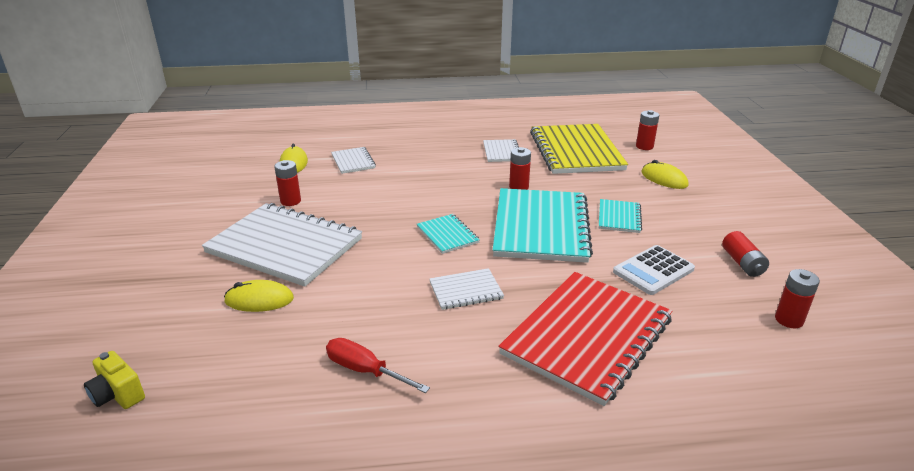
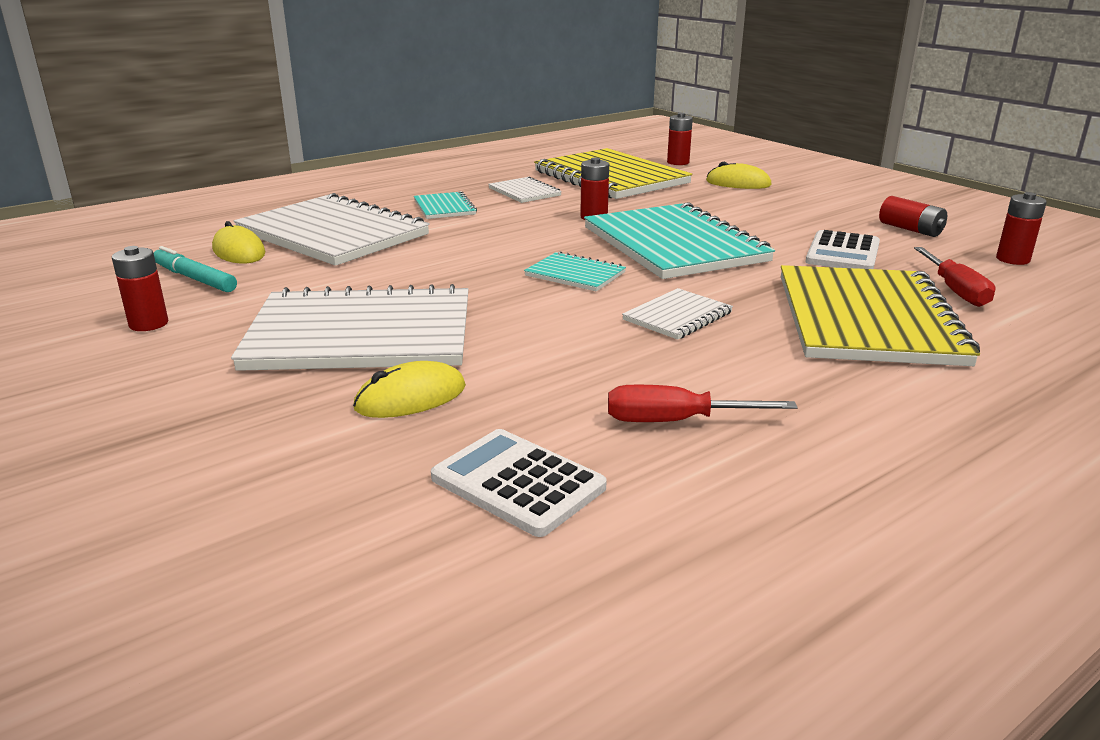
camera: 30 degrees left, 5 degrees down
yellow camera [84,351,145,409] -> none
red battery [274,160,301,206] -> red battery moved to [112,246,168,331]
white notebook [331,147,376,174] -> white notebook [234,193,430,266], size x2.17
red notebook [498,272,672,406] -> yellow notebook [781,265,980,366]
turquoise notebook [599,199,642,233] -> turquoise notebook moved to [414,191,477,219]
none -> turquoise marker [154,246,237,292]
none -> white calculator [431,429,607,537]
none -> red screwdriver [914,247,995,307]

